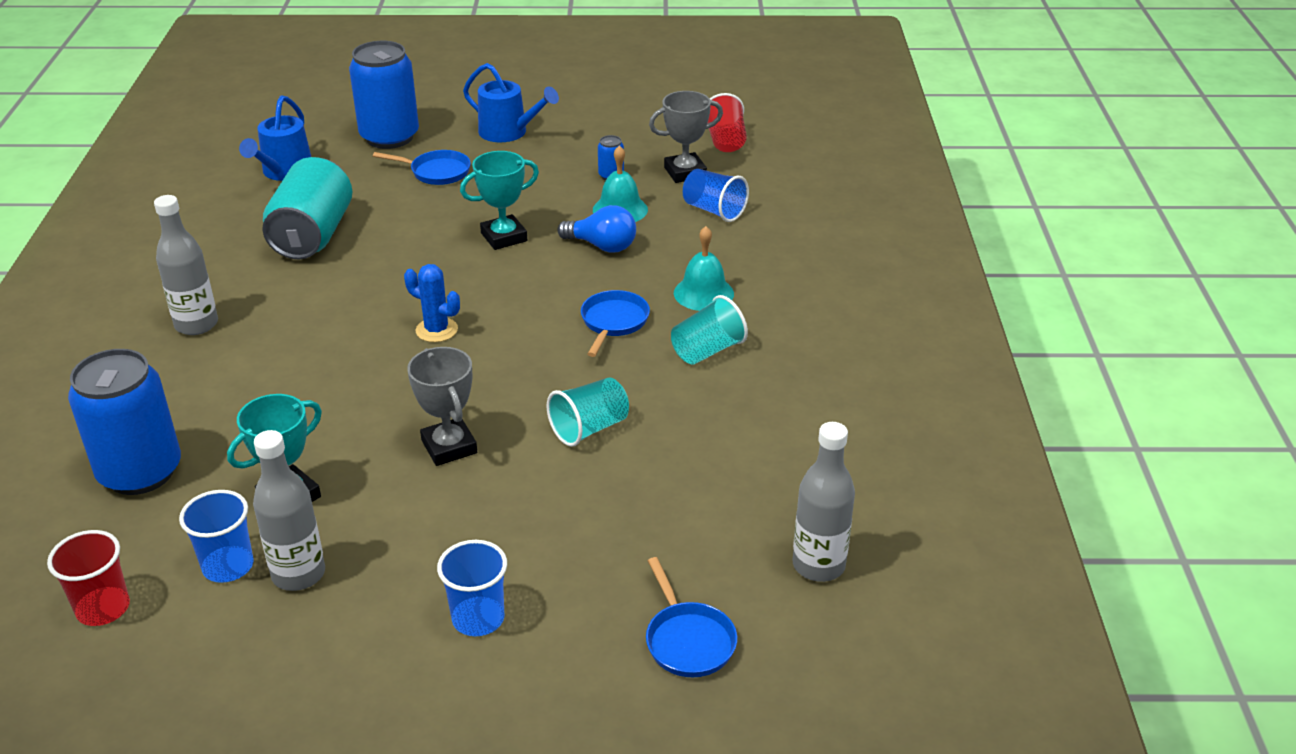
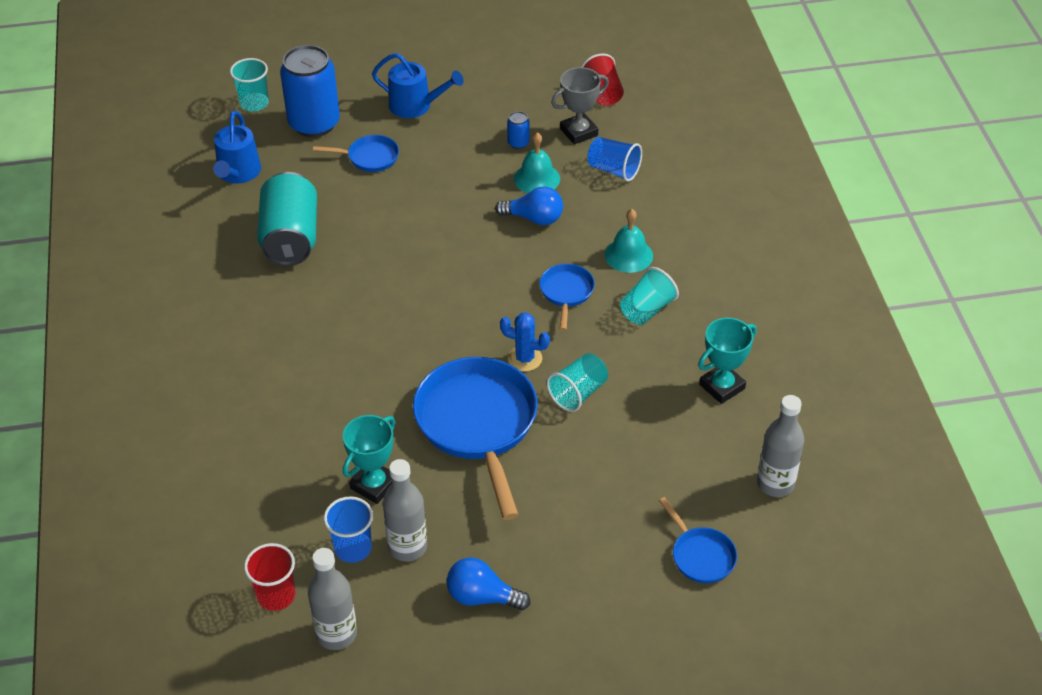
camera: 10 degrees left, 10 degrees up
blue can [68,349,181,495] -> none
grey bottle [154,195,218,335] -> grey bottle moved to [308,548,357,650]
blue cactus [404,264,460,342] -> blue cactus moved to [500,312,550,371]
grey trophy [407,347,477,466] -> blue pan [413,357,538,520]
blue cup [437,540,507,636] -> none
turquoise trophy [460,151,539,250] -> turquoise trophy moved to [698,317,757,404]
none -> turquoise cup [230,58,269,112]
none -> blue light bulb [447,558,530,610]

